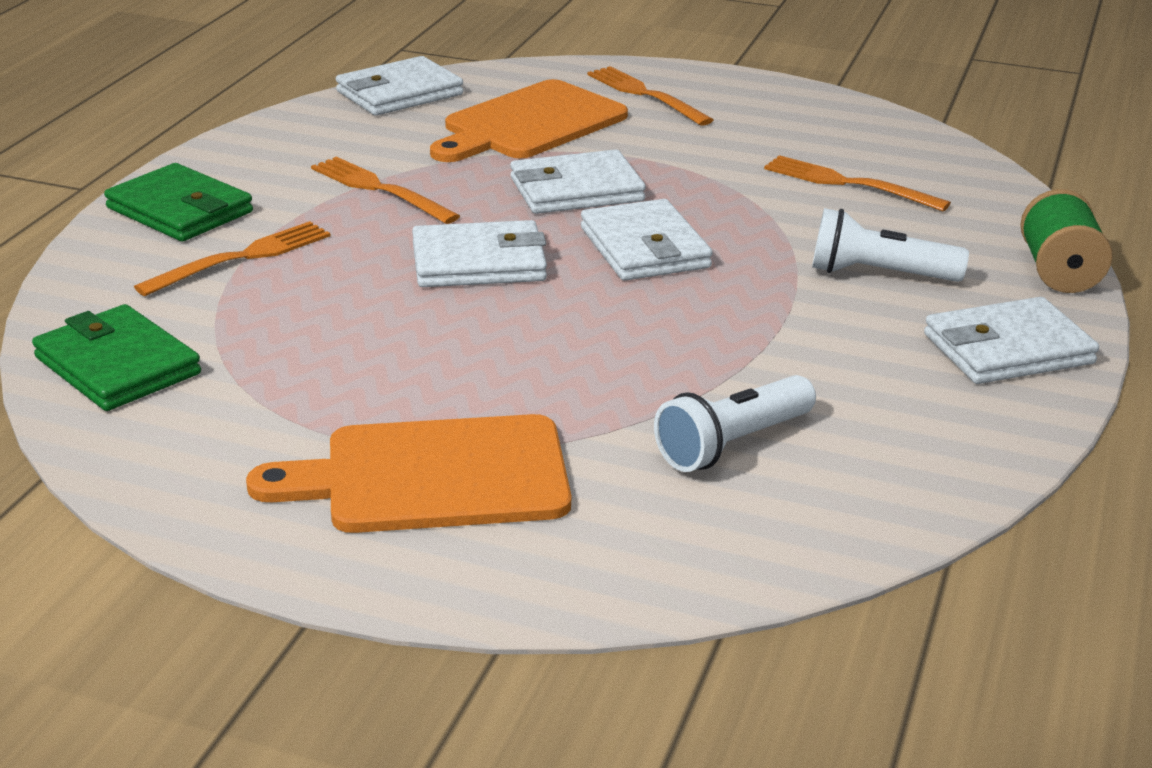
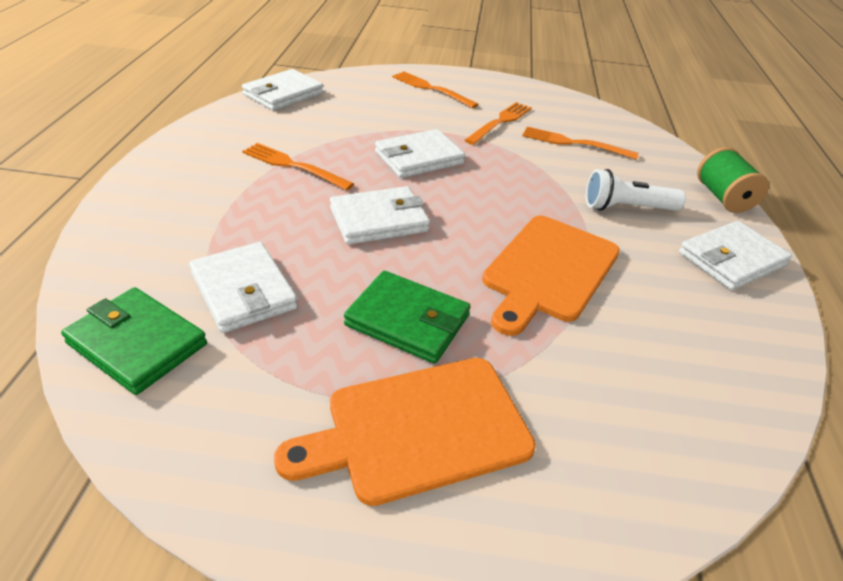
camera: 15 degrees left, 10 degrees up
green wallet [104,163,253,242] -> green wallet moved to [344,271,470,364]
orange fork [134,221,331,296] -> orange fork moved to [464,102,532,145]
orange cutting board [430,79,628,162] -> orange cutting board moved to [482,216,620,336]
white wallet [581,199,713,281] -> white wallet moved to [189,242,298,333]
white flashlight [654,375,816,472] -> none

